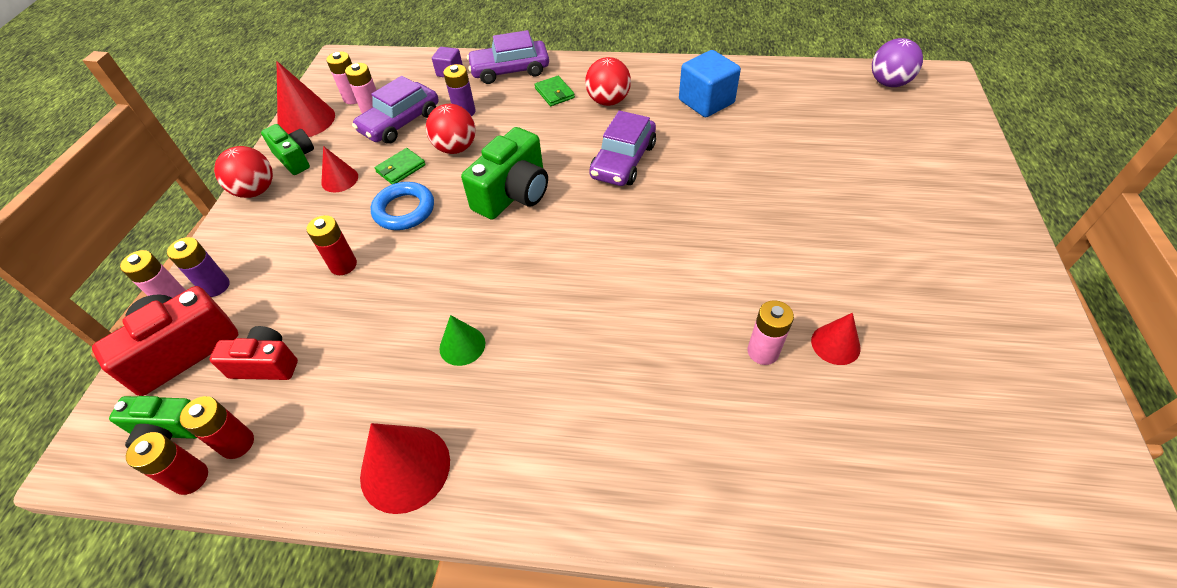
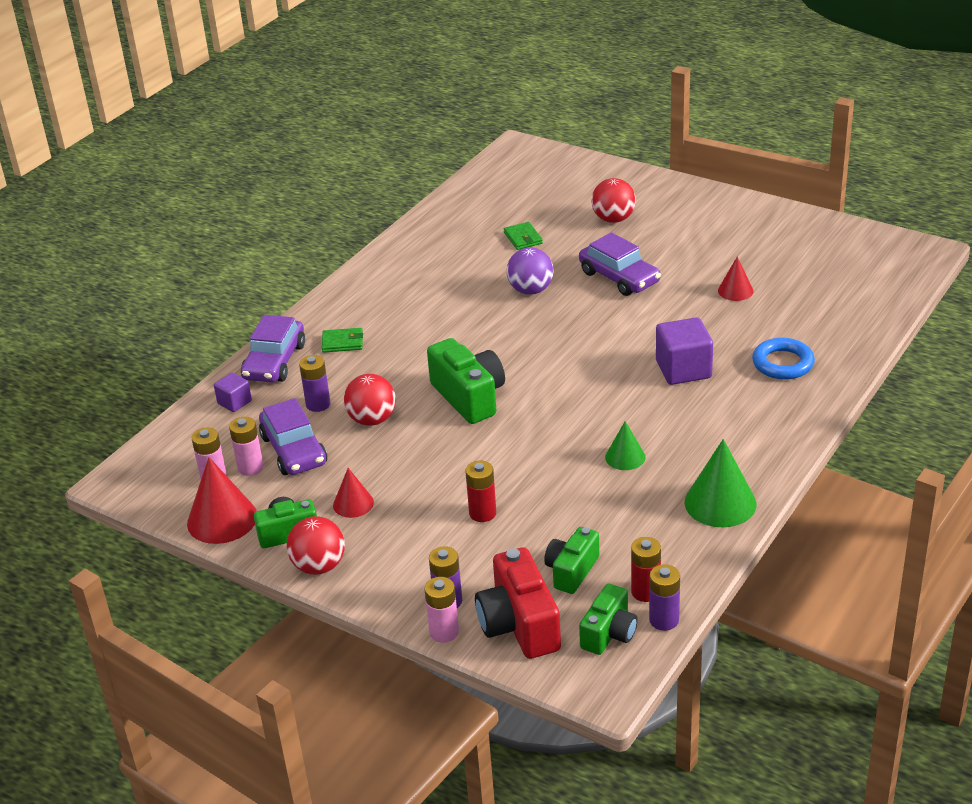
camera: 65 degrees left, 15 degrees down
red battery [126,432,208,495] -> purple battery [649,564,680,631]
red camera [209,326,298,380] -> green camera [544,527,599,594]
red cone [360,423,450,514] -> green cone [685,439,756,527]
blue ring [371,182,434,230] -> blue ring moved to [752,338,815,380]
green wallet [374,148,426,184] -> green wallet moved to [504,222,543,250]
red ball [585,57,631,106] -> red ball moved to [591,178,636,223]
purple car [589,111,656,186] -> purple car moved to [579,232,661,296]
blue cube [679,50,741,118] -> none
pink battery [747,300,794,365] -> none
purple ball [872,38,923,87] -> purple ball moved to [507,247,553,295]
none -> purple cube [656,317,713,385]

